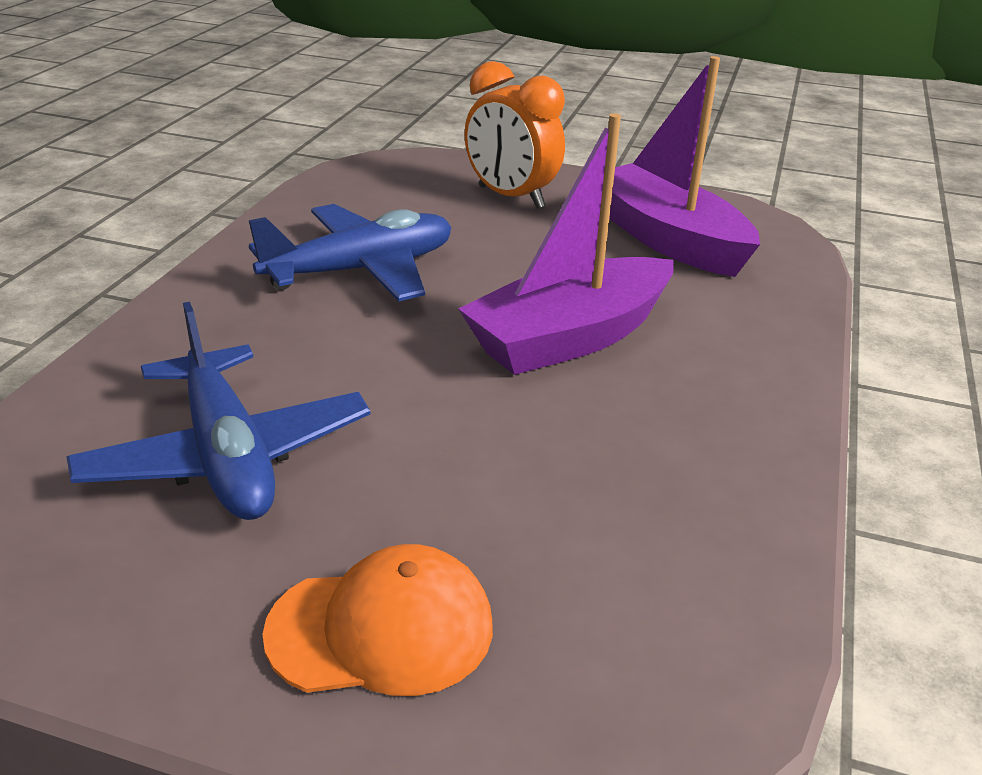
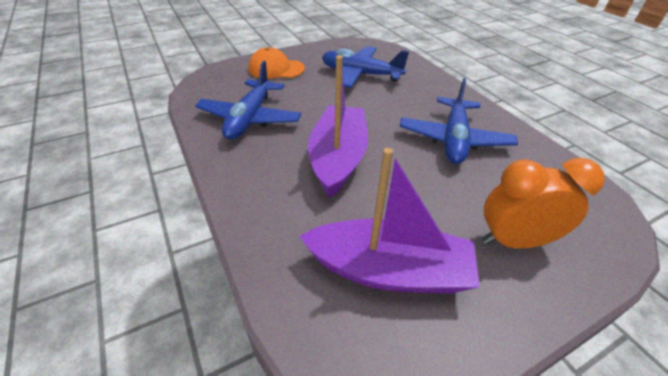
camera: 135 degrees right, 10 degrees up
orange cap [262,544,493,696] -> orange cap turned 60 degrees clockwise [248,47,305,79]
none -> blue plane [195,61,302,140]

